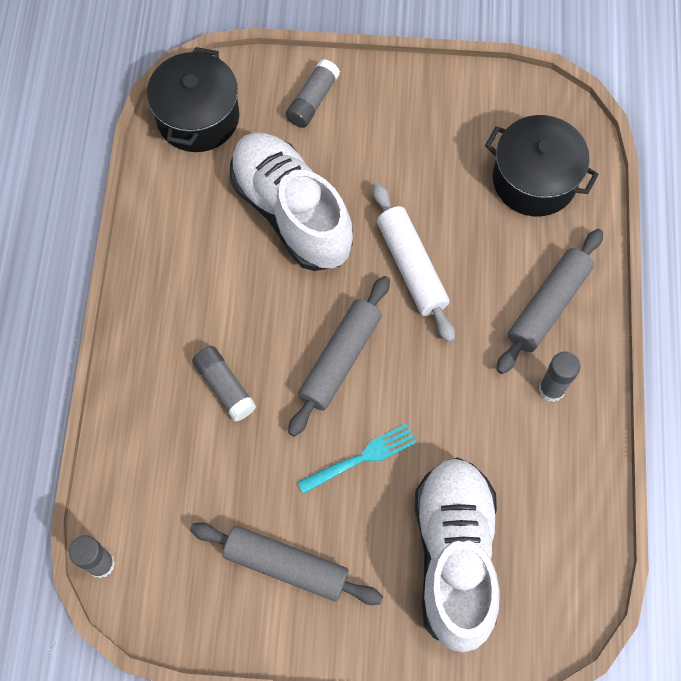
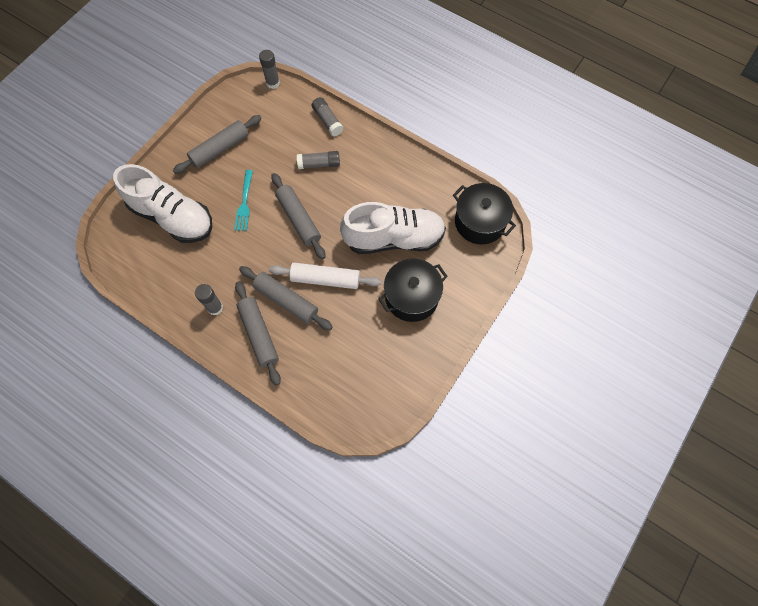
camera: 120 degrees right, 0 degrees up
grey glue stick [286,59,340,128] -> grey glue stick moved to [312,97,344,136]
black pot [485,115,599,217] -> black pot moved to [378,259,448,322]
none -> grey rolling pin [239,266,333,330]

